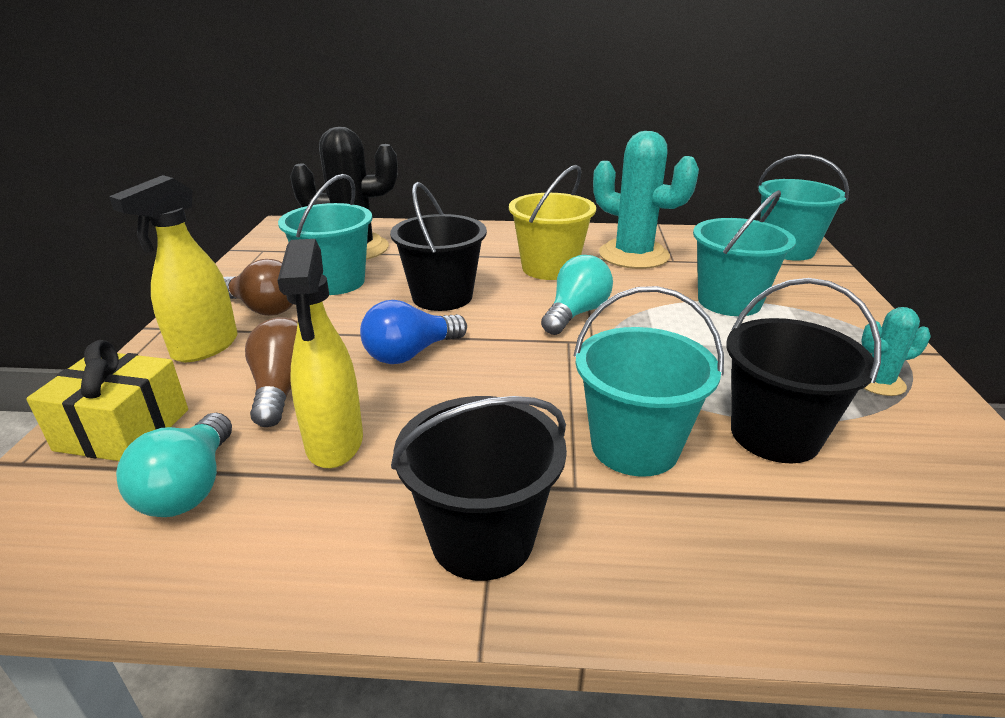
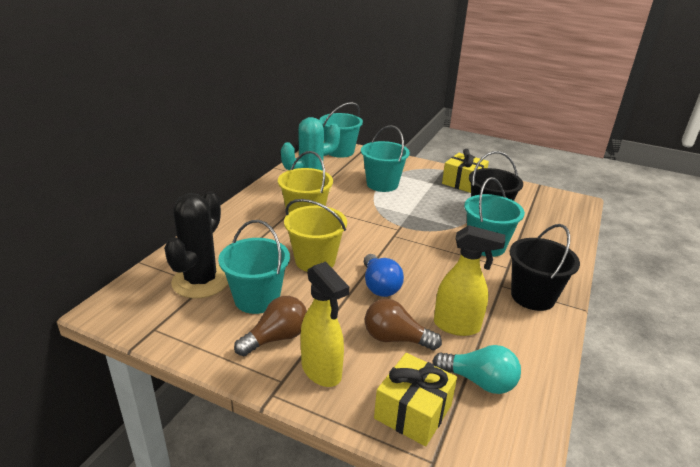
camera: 70 degrees left, 0 degrees up
black bucket [390,182,487,311] -> yellow bucket [284,199,347,272]
turquoise light bulb [541,255,613,335] -> none
turquoise cactus [862,307,931,396] -> yellow gift [442,149,489,193]

